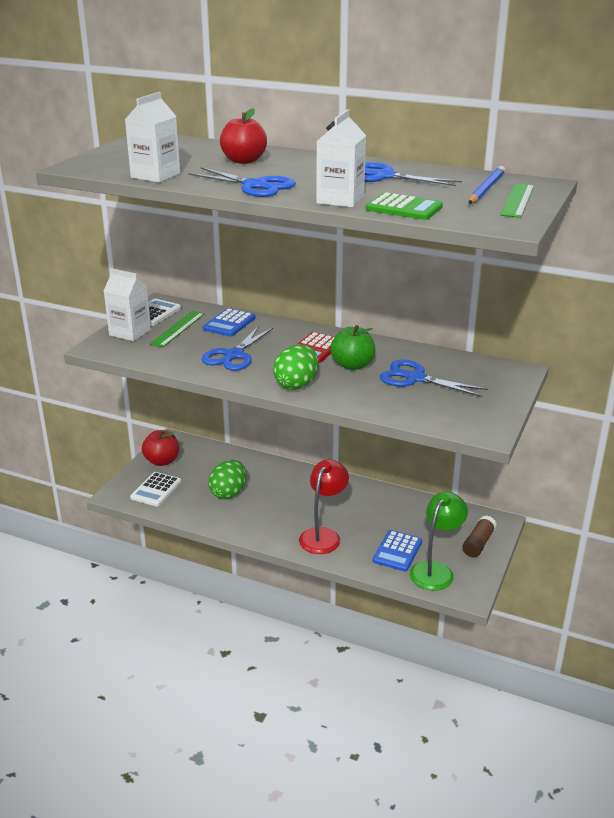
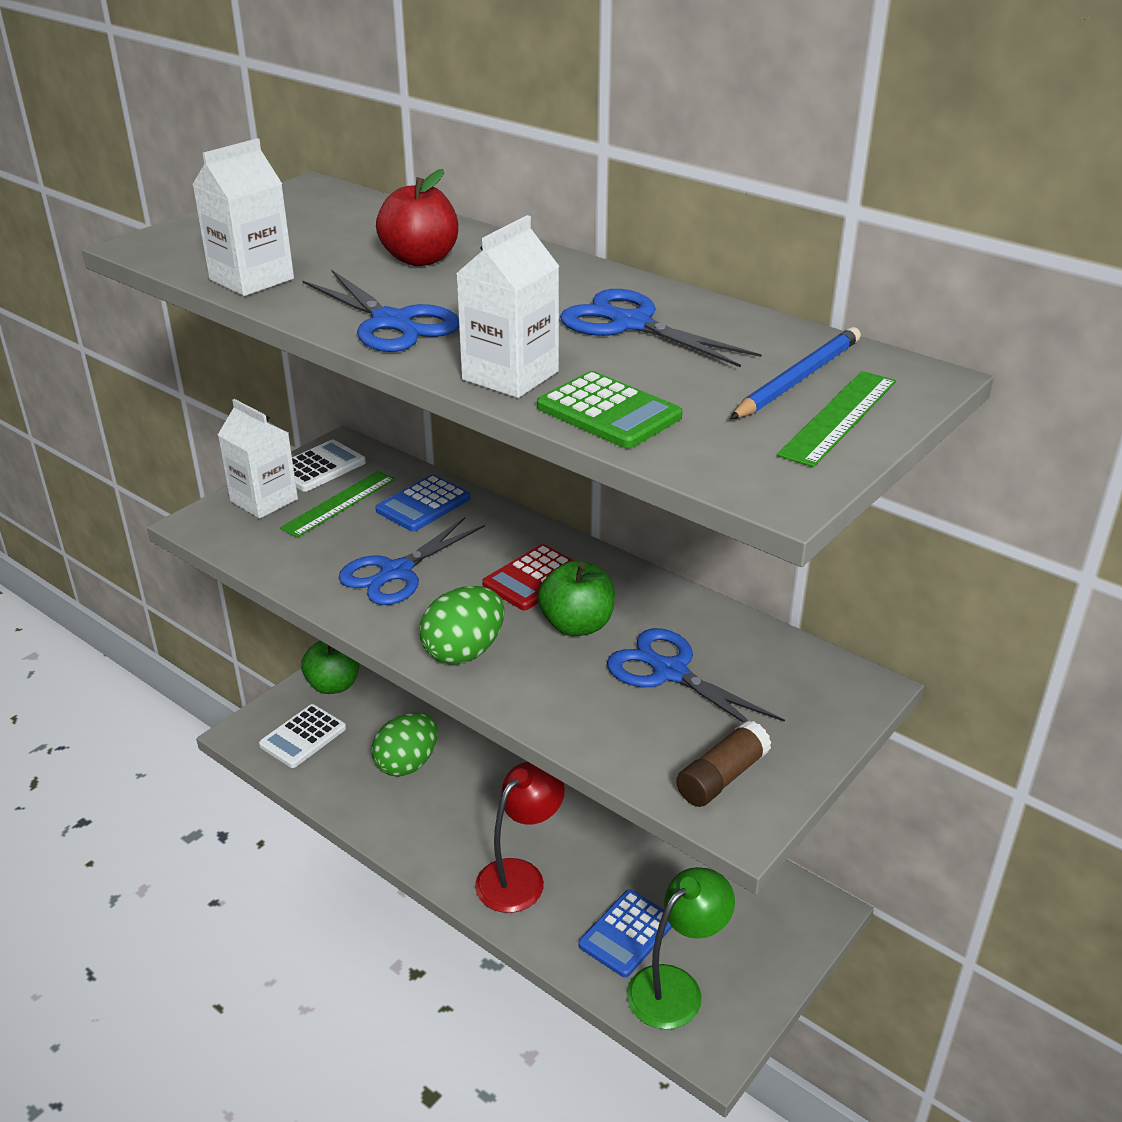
camera: 15 degrees right, 5 degrees up
red apple [142,430,179,466] -> green apple [301,641,360,694]
brown glue stick [462,515,496,557] -> brown glue stick moved to [676,720,772,807]

